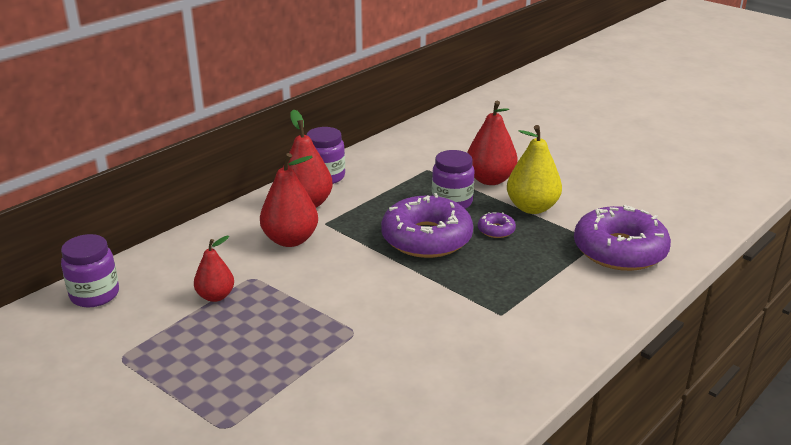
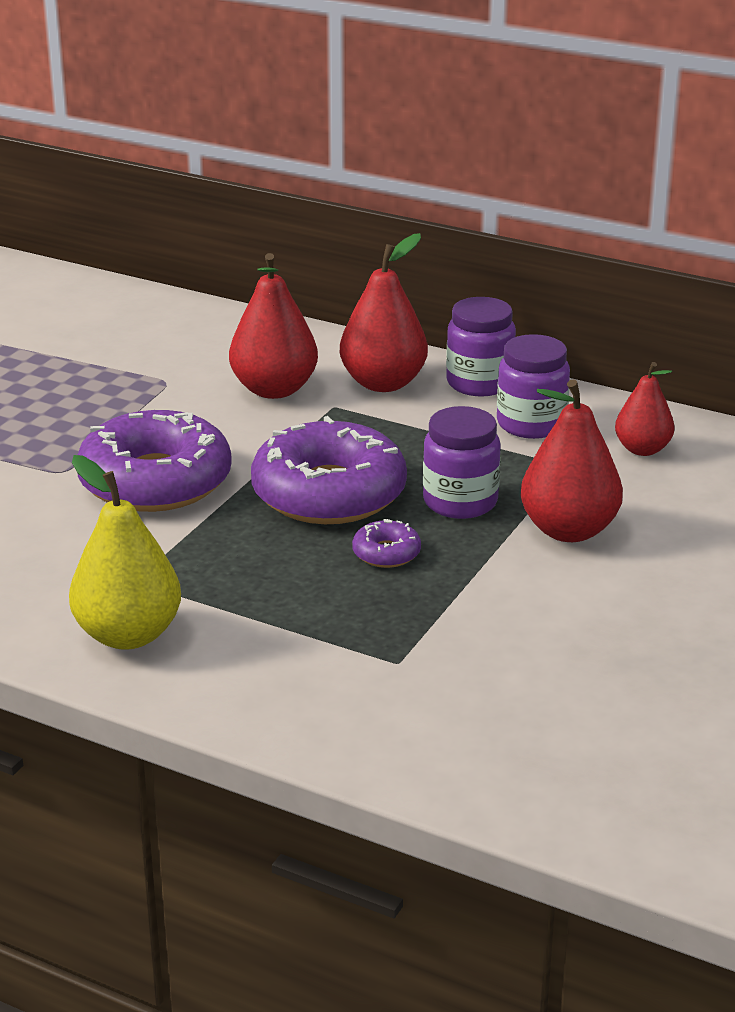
camera: 75 degrees right, 0 degrees up
purple jar [61,234,119,307] -> purple jar moved to [497,334,570,439]
red pear [194,236,234,302] -> red pear moved to [615,362,675,456]
yellow pear [507,125,562,214] -> yellow pear moved to [69,455,181,650]
purple donut [574,205,671,271] -> purple donut moved to [77,410,232,512]

